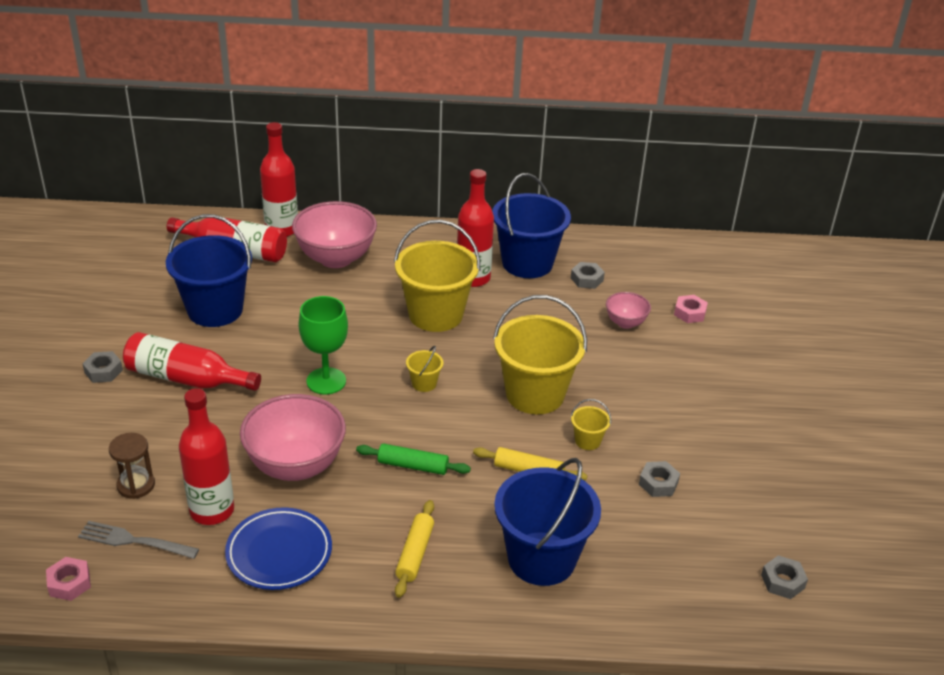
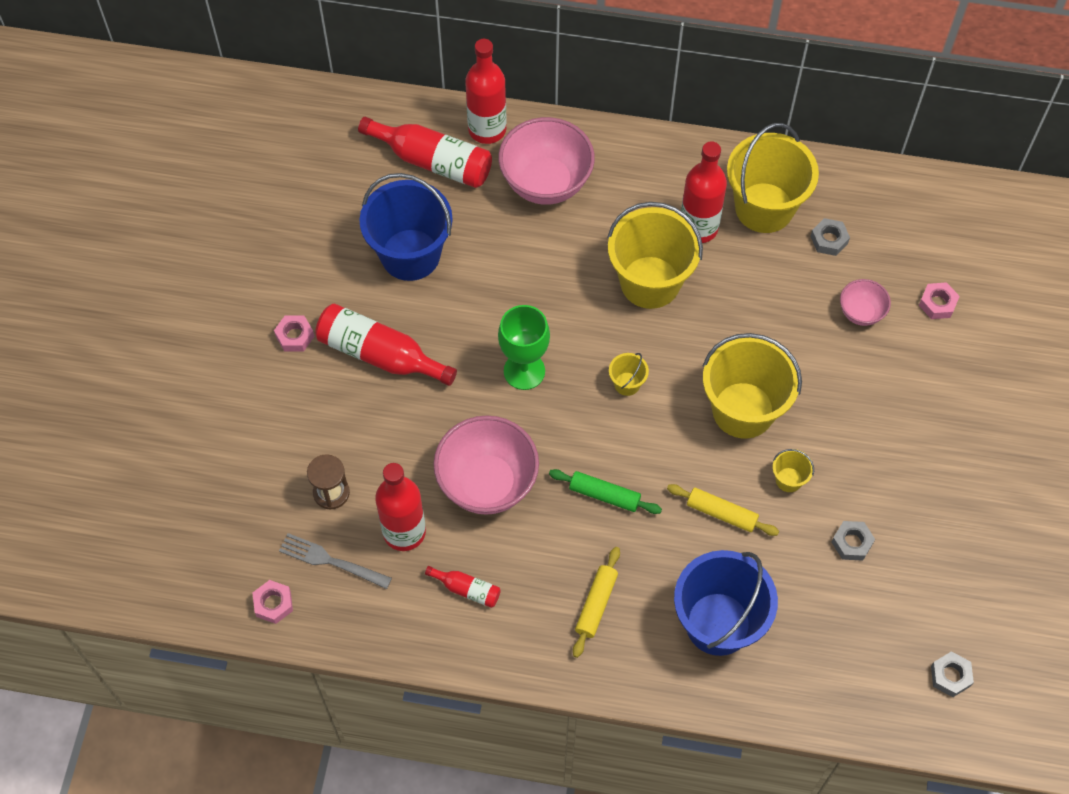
camera: 10 degrees right, 25 degrees up
grey nut [82,351,123,383] -> pink nut [274,315,315,352]
blue plate [225,507,332,590] -> red bottle [425,566,501,608]
blue bucket [492,173,571,278] -> yellow bucket [727,123,819,233]

